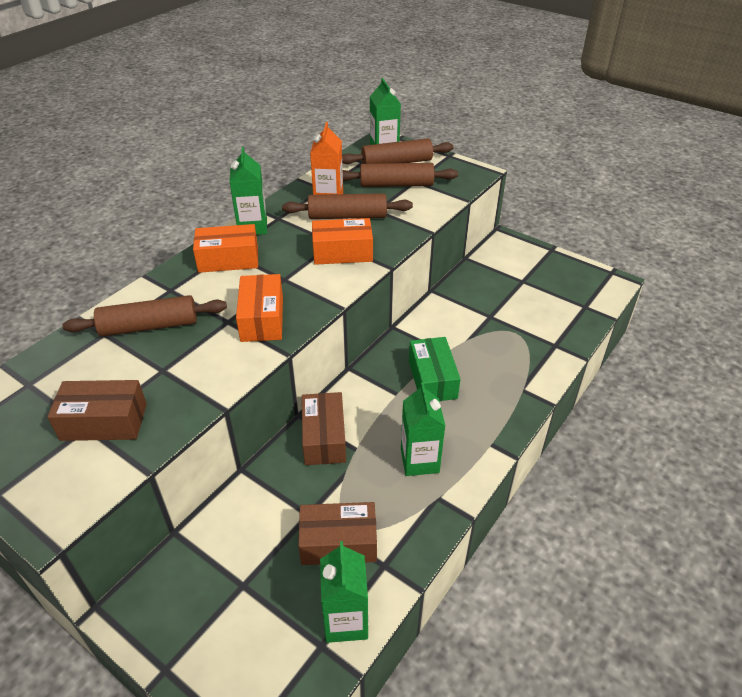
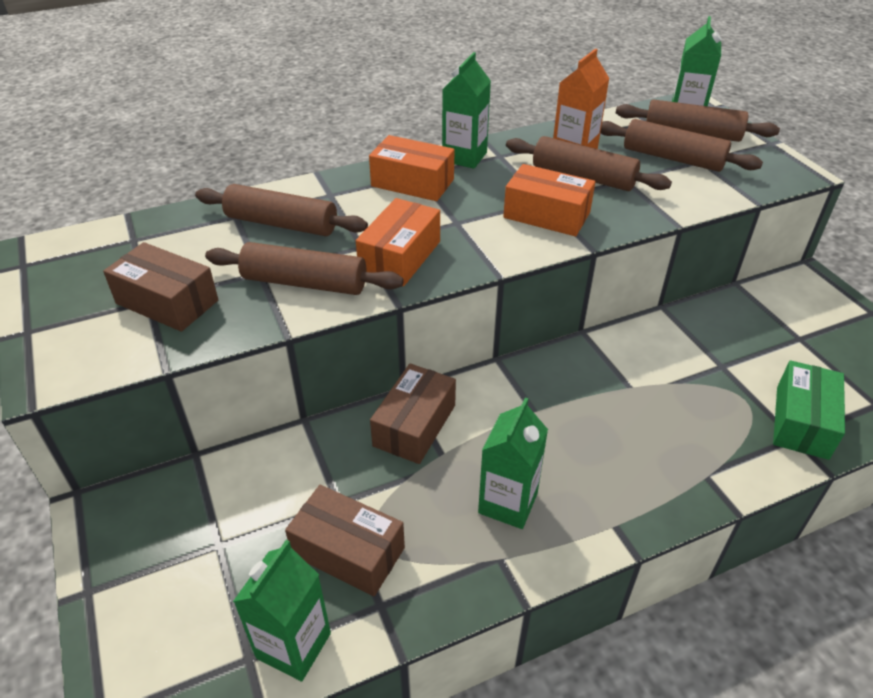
camera: 30 degrees right, 0 degrees up
green box [409,337,461,401] -> green box moved to [773,360,845,460]
none -> brown rolling pin [205,242,404,295]

